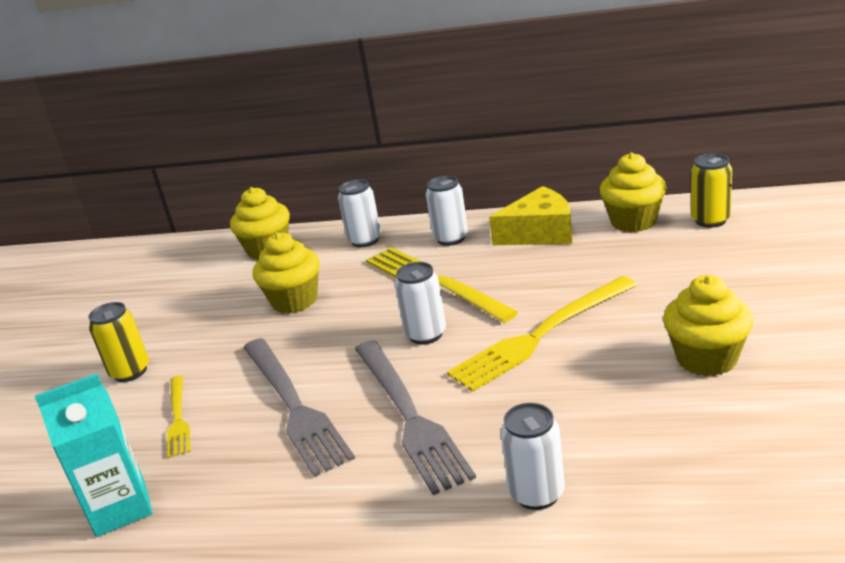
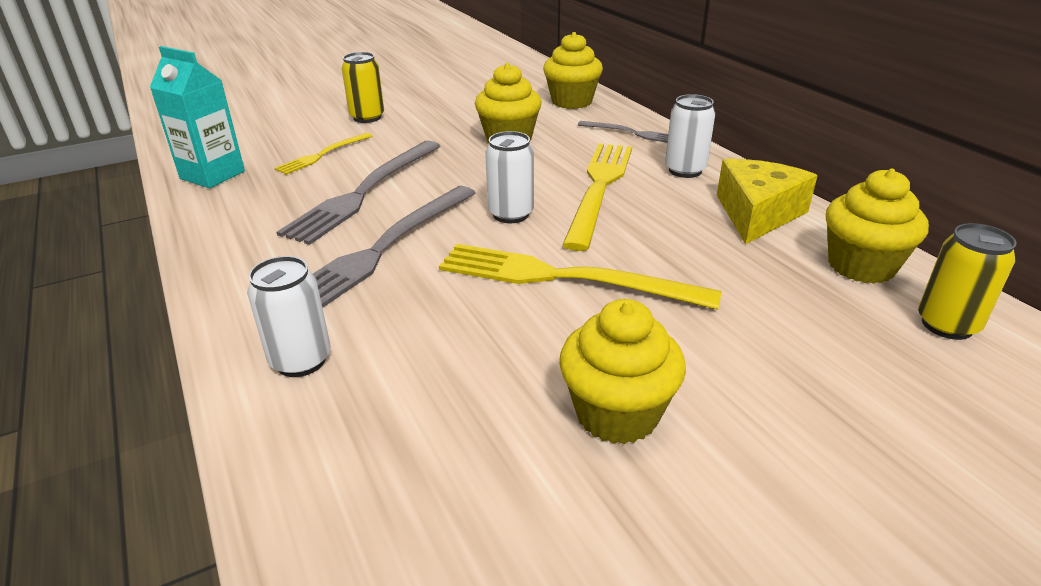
camera: 50 degrees right, 5 degrees up
white can [338,179,381,247] -> grey fork [578,121,668,143]
yellow cheese [489,186,572,245] -> yellow cheese turned 105 degrees counterclockwise [717,159,818,244]

